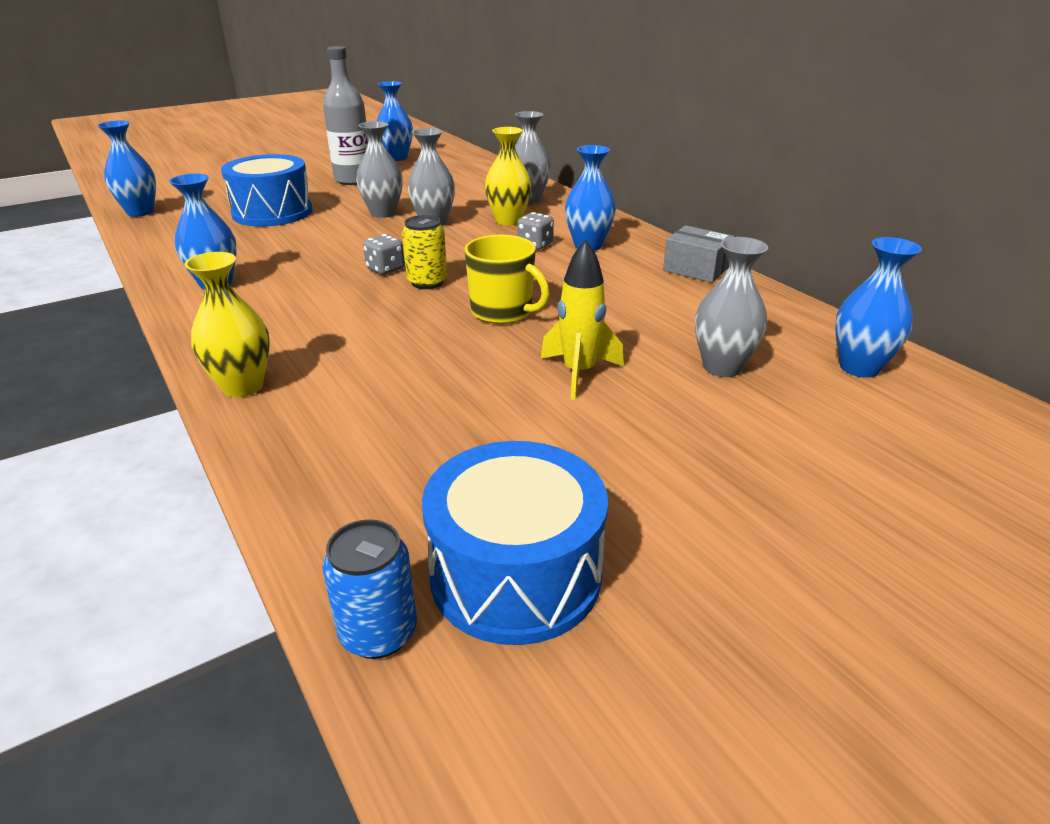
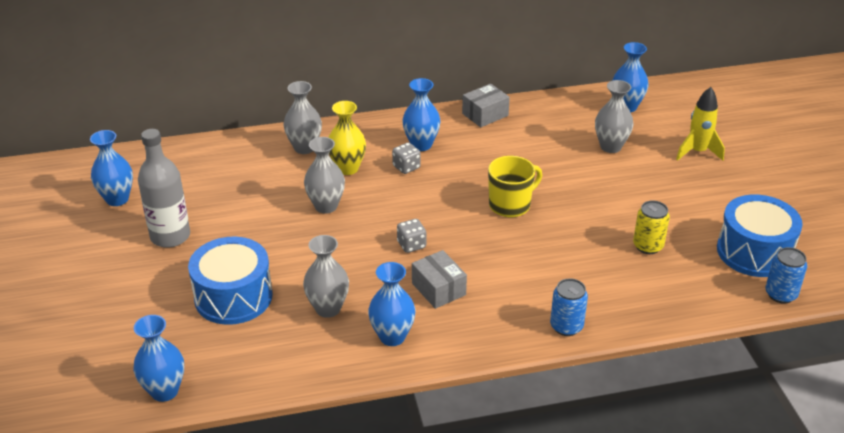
camera: 70 degrees left, 5 degrees up
yellow vase [184,252,270,397] -> blue can [550,278,588,336]
grey vase [356,121,403,218] -> grey vase moved to [303,235,349,318]
yellow can [402,215,447,289] -> yellow can moved to [633,200,670,254]
yellow rocket [541,240,624,400] -> yellow rocket moved to [676,87,725,161]
none -> grey box [412,250,467,309]

